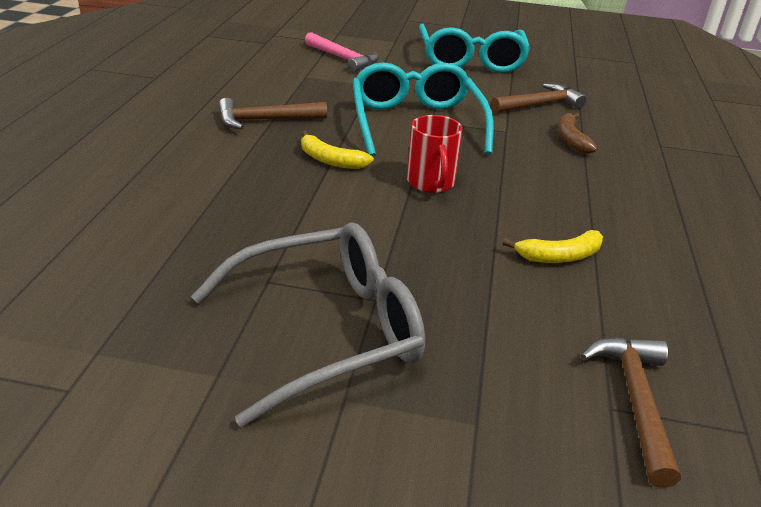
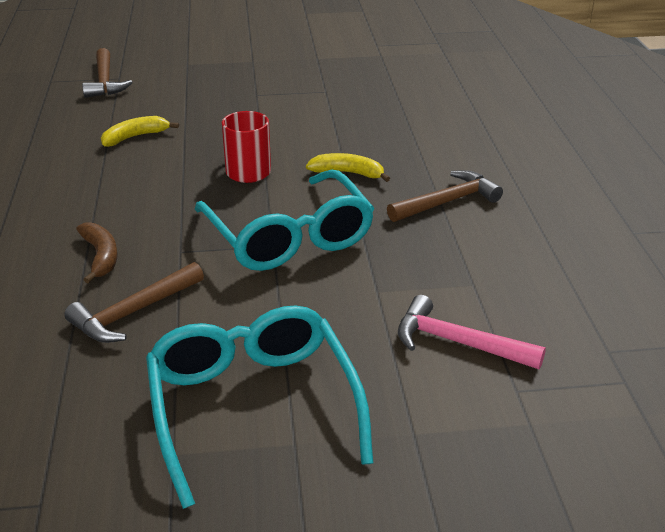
camera: 165 degrees right, 0 degrees up
grey glasses [191,222,425,427] -> none

